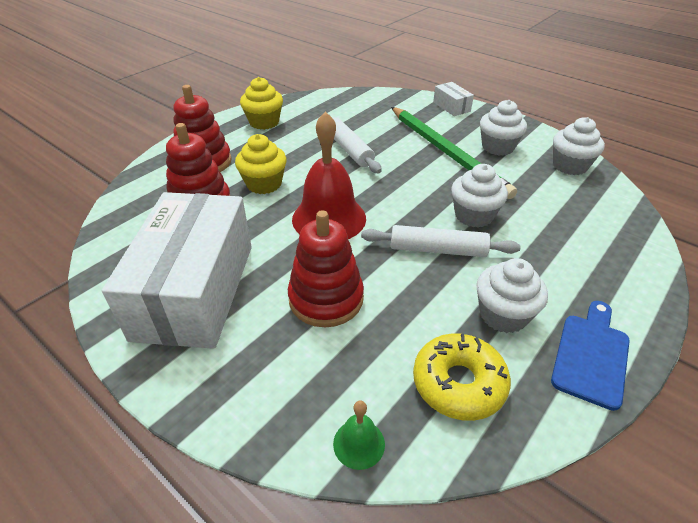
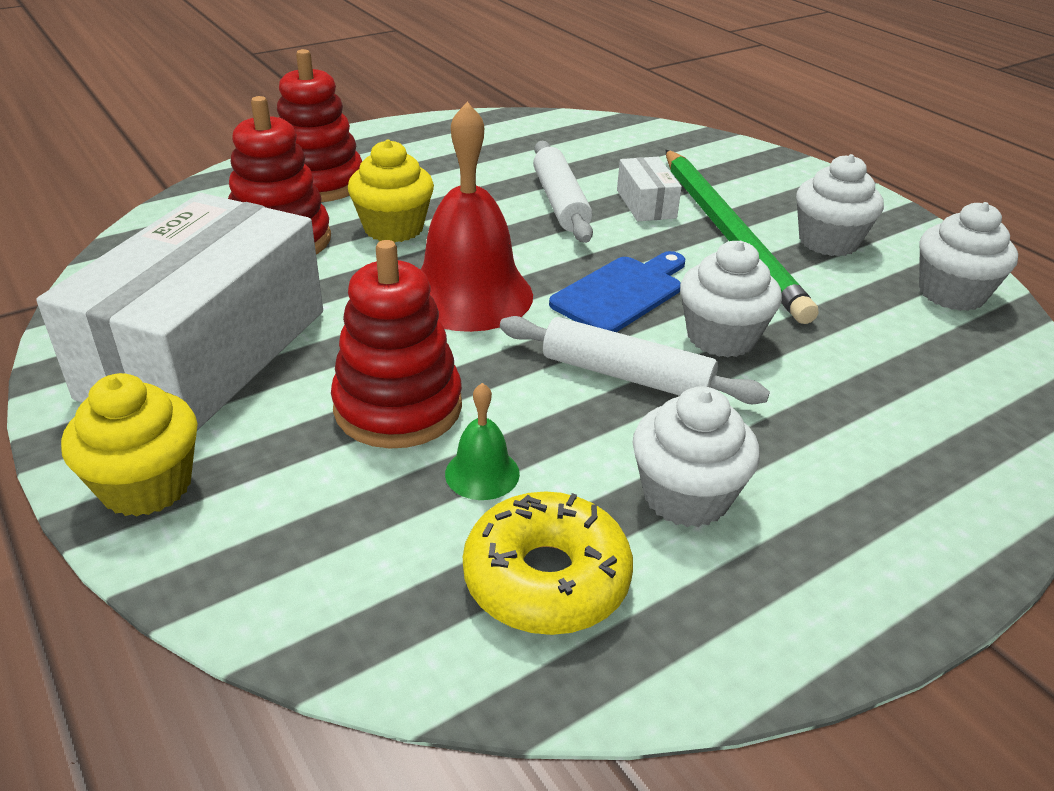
camera: 15 degrees right, 5 degrees down
yellow cupcake [240,77,283,130] -> yellow cupcake moved to [61,373,198,517]
green bell [333,401,385,470] -> green bell moved to [445,383,520,500]
white box [433,82,474,116] -> white box moved to [617,157,682,221]
blue cutting board [551,301,630,411] -> blue cutting board moved to [549,251,685,332]

